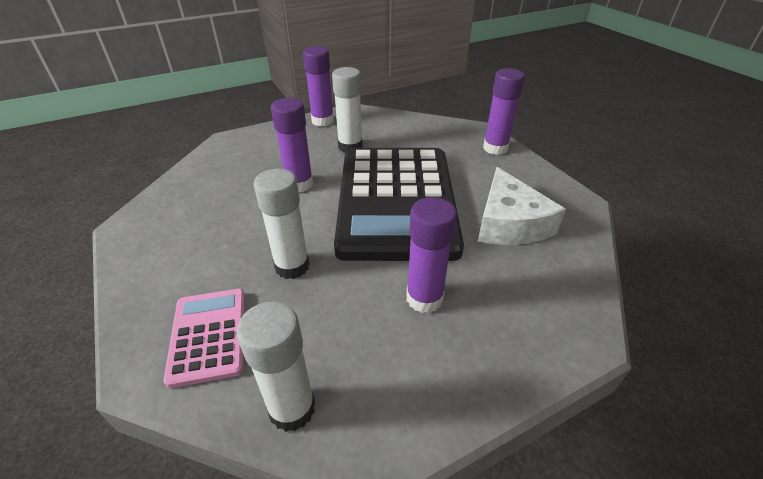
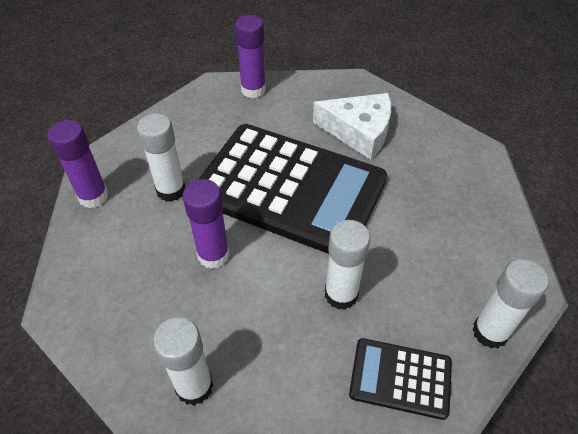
camera: 65 degrees left, 10 degrees up
pink calculator [163,289,245,388] -> black calculator [349,338,452,420]
purple glue stick [406,197,457,313] -> none
none -> white glue stick [153,317,213,405]

